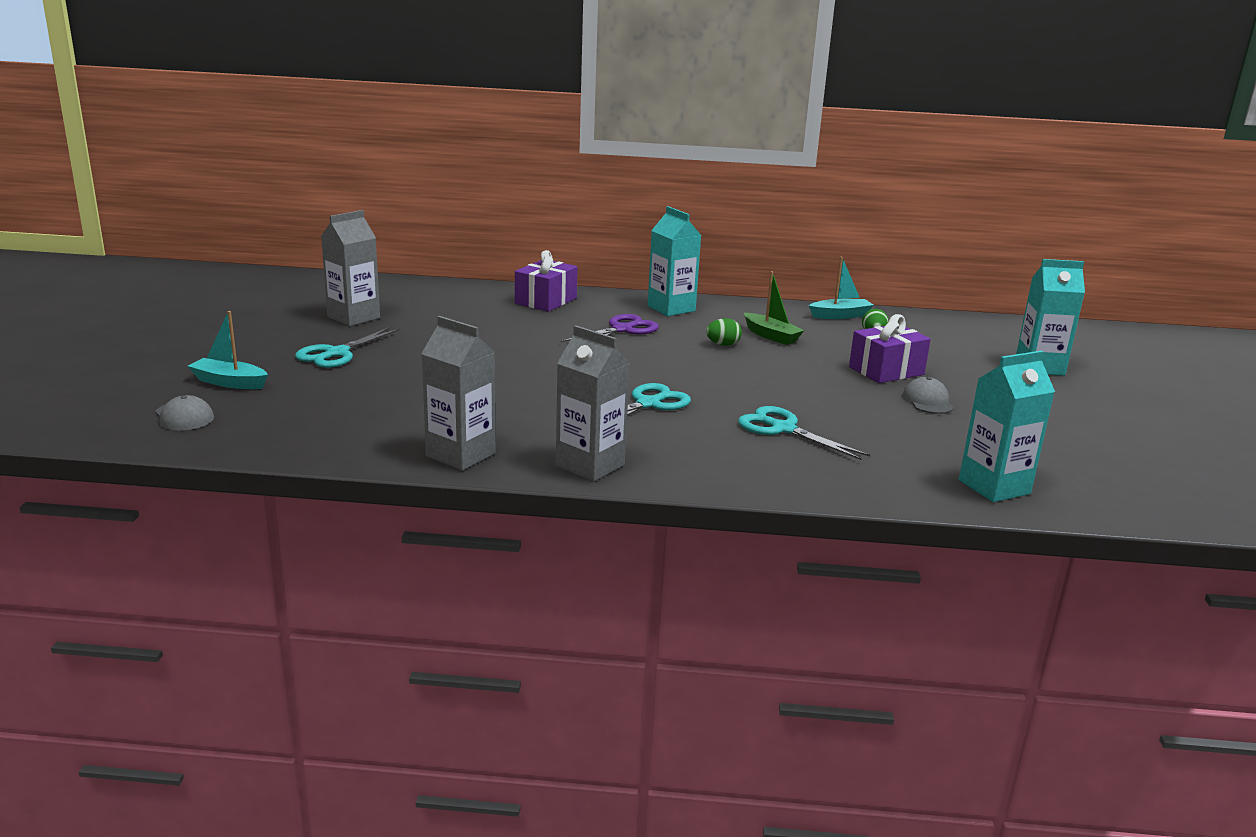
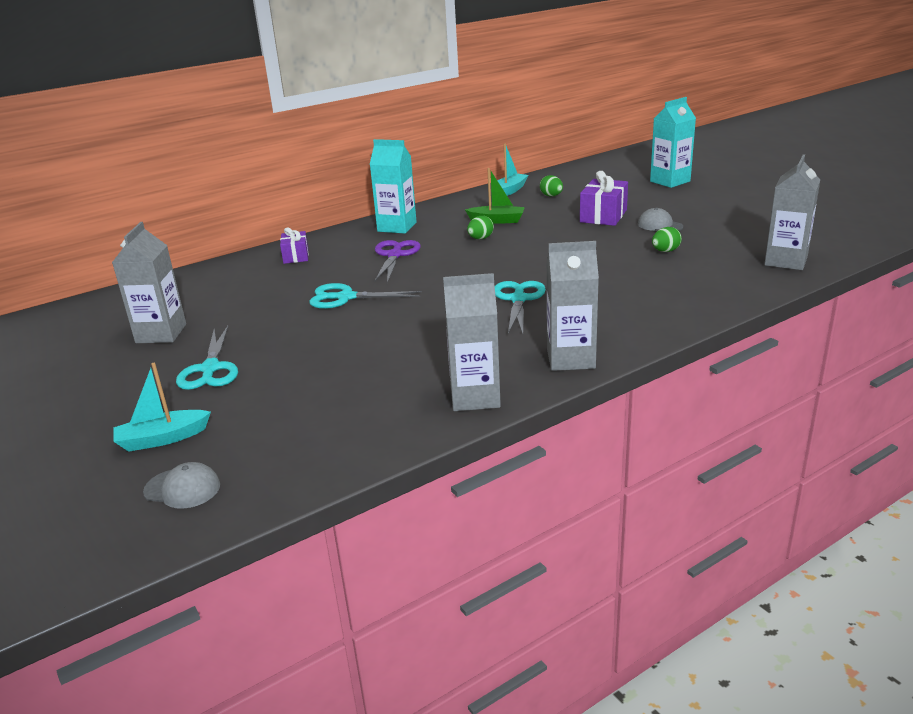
camera: 35 degrees left, 5 degrees up
purple gift [515,250,578,312] -> purple gift [280,227,309,264], size x0.63
turquoise scissors [738,406,870,460] -> turquoise scissors moved to [309,283,422,309]
turquoise carton [959,351,1055,502] -> grey carton [764,154,820,270]
none -> green egg [652,227,682,252]

